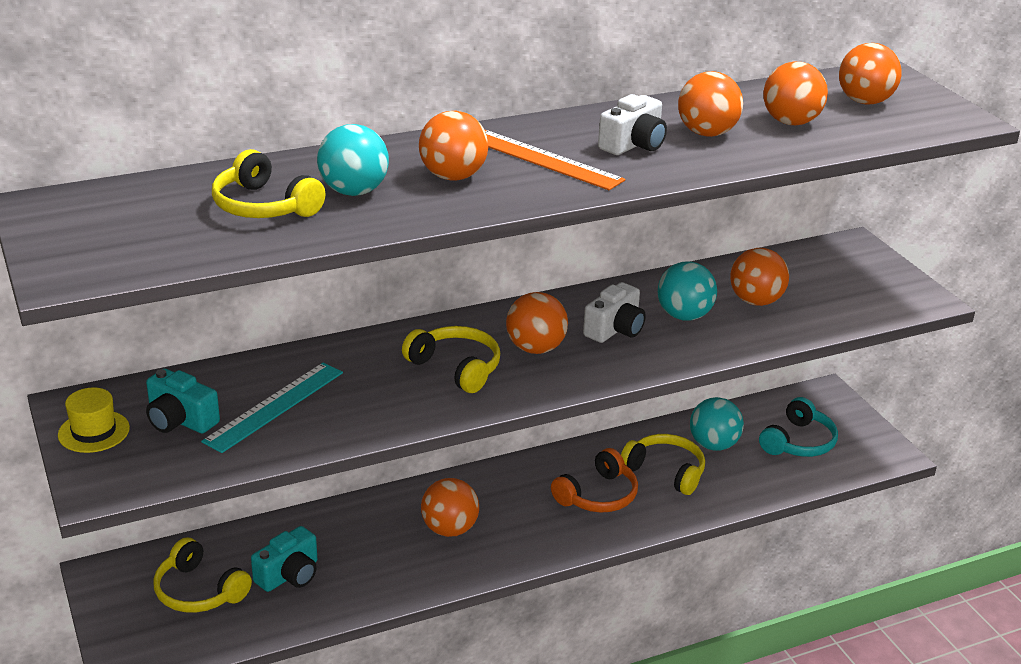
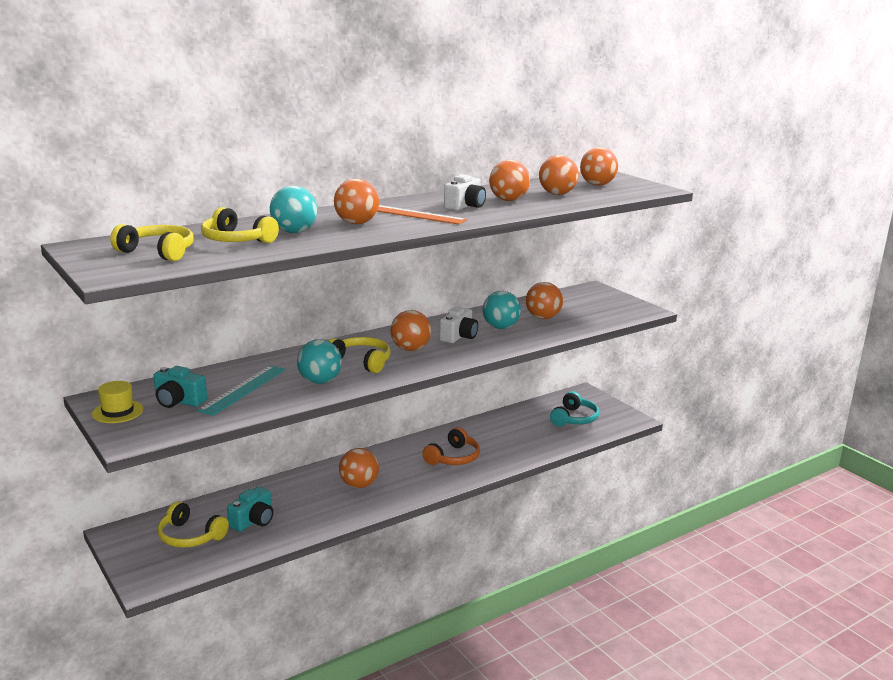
camera: 10 degrees left, 10 degrees down
yellow headphones [621,434,705,495] -> yellow headphones moved to [110,224,194,261]
turquoise ball [690,397,744,451] -> turquoise ball moved to [297,339,342,384]

